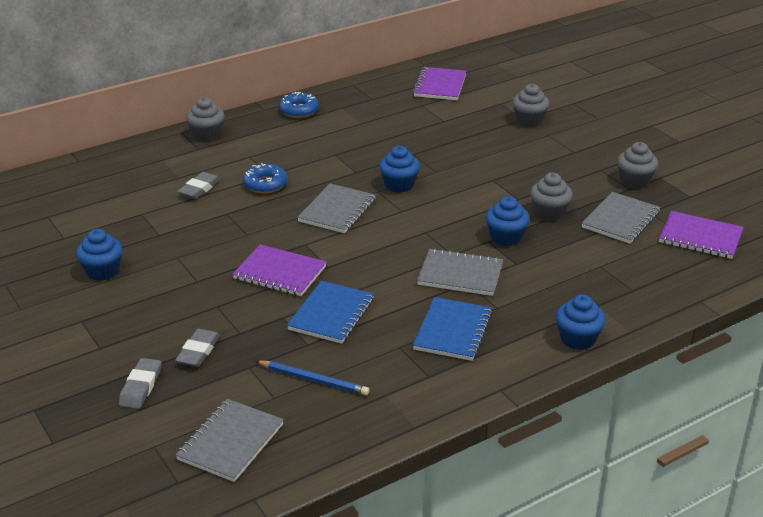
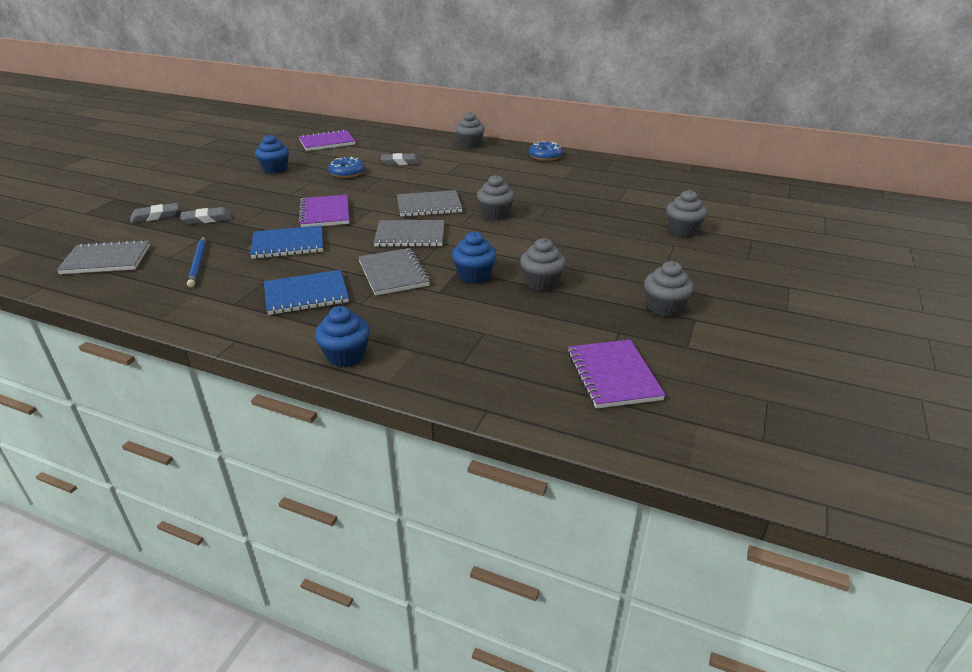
camera: 55 degrees right, 0 degrees up
blue donut [243,163,288,193] -> blue donut moved to [328,157,365,178]
blue cupcake [379,146,420,193] -> grey cupcake [477,175,515,220]
purple notebook [413,67,466,100] -> purple notebook moved to [299,129,356,151]
grey notebook [582,192,661,244] -> grey notebook moved to [373,220,444,247]

